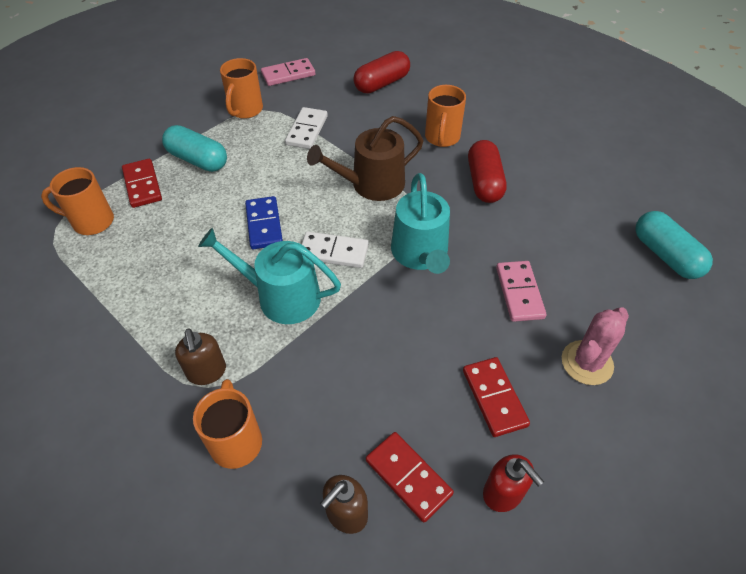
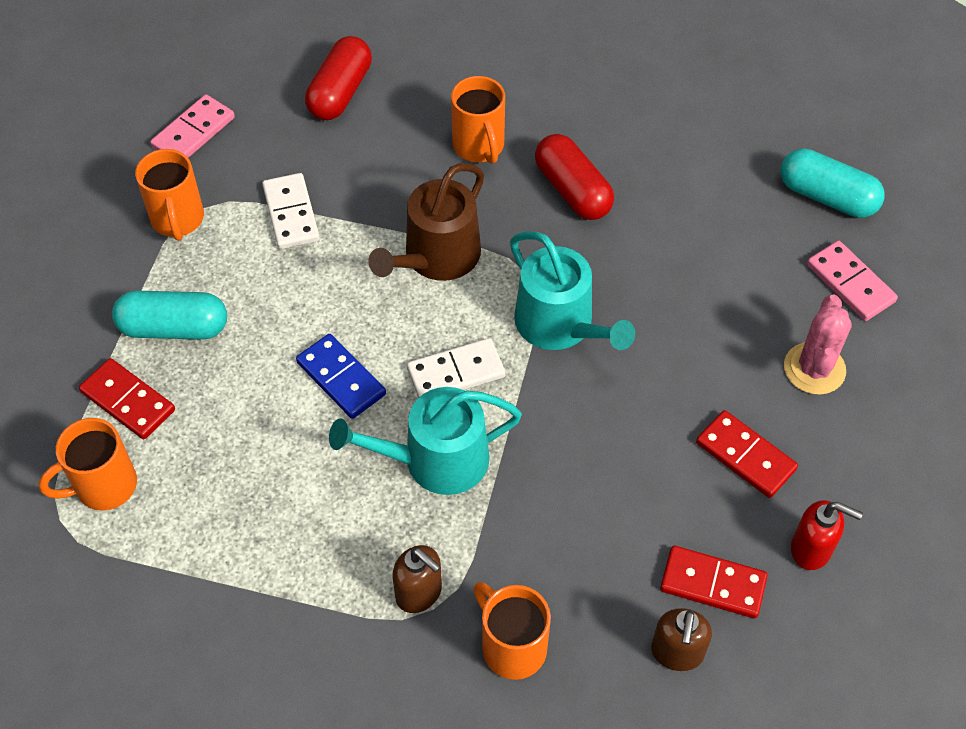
camera: 30 degrees left, 5 degrees up
pink domino [496,261,546,322] -> pink domino moved to [807,240,898,321]

